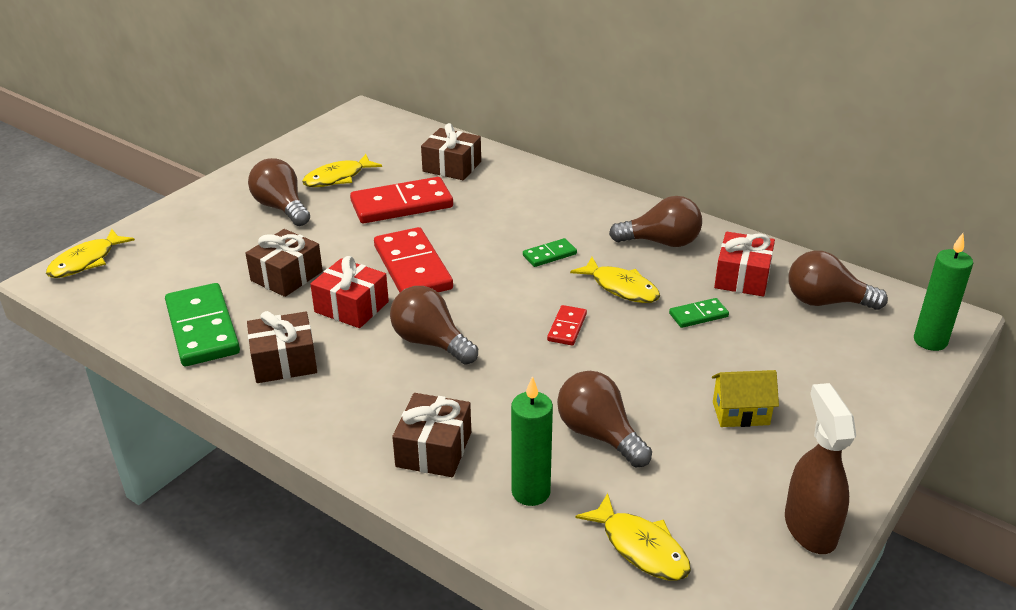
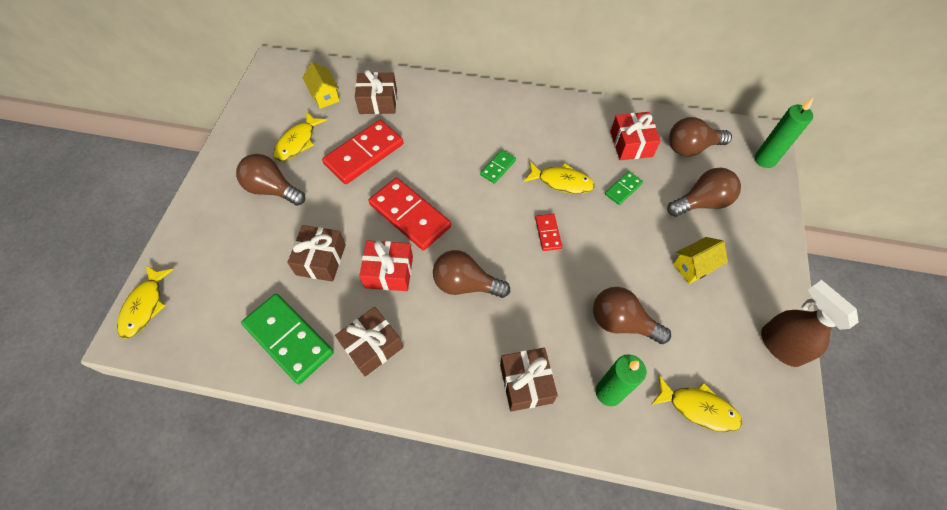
camera: 25 degrees left, 25 degrees up
brown light bulb [609,196,702,247] -> brown light bulb moved to [667,168,741,217]
none -> yellow house [302,62,340,109]

